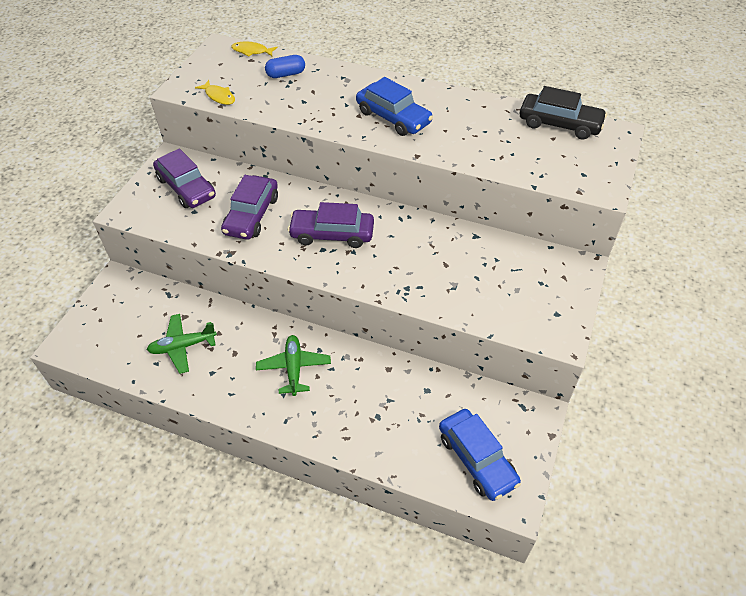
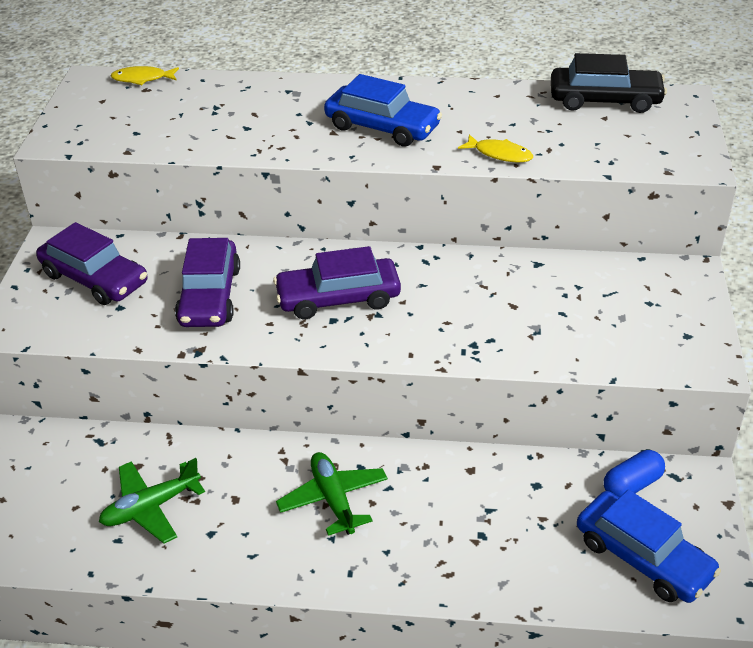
camera: 15 degrees left, 10 degrees down
yellow fish [195,80,235,105] -> yellow fish moved to [458,134,533,162]
blue capsule [265,55,305,78] -> blue capsule moved to [604,450,665,497]

